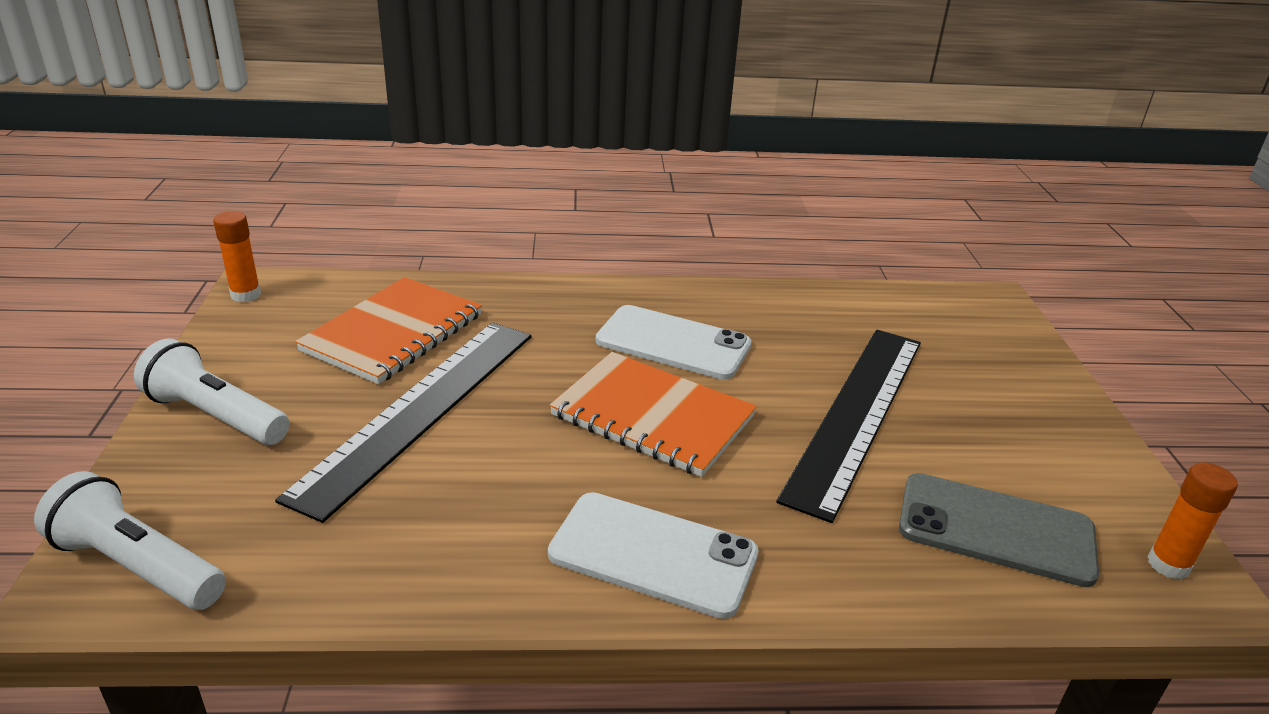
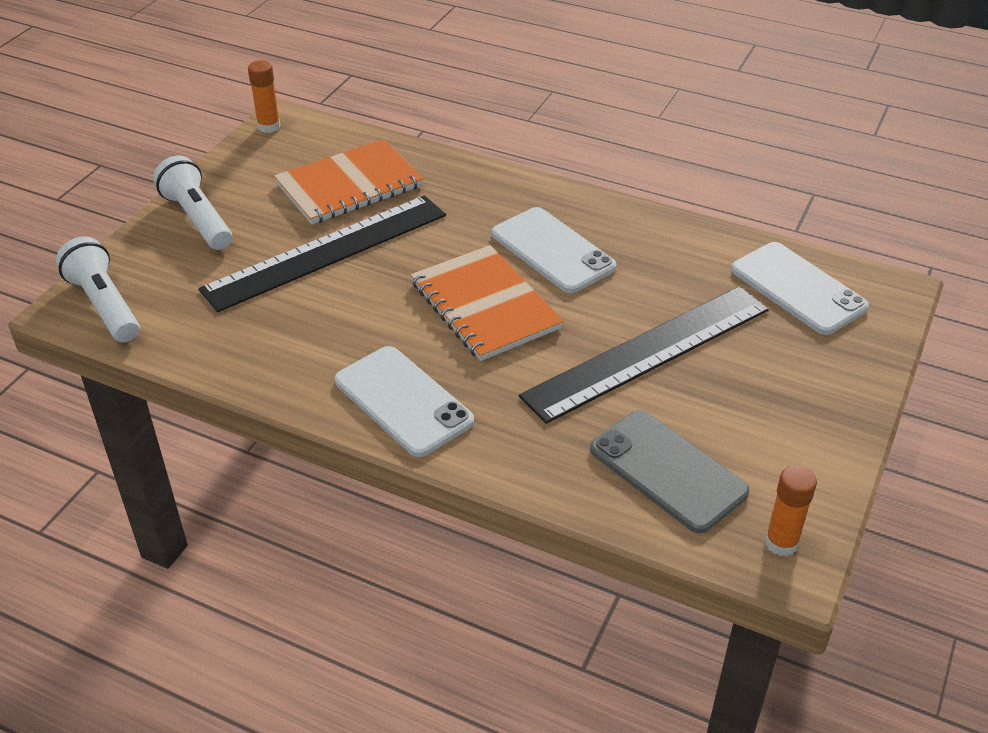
camera: 30 degrees right, 10 degrees up
none -> white phone [731,242,869,335]

